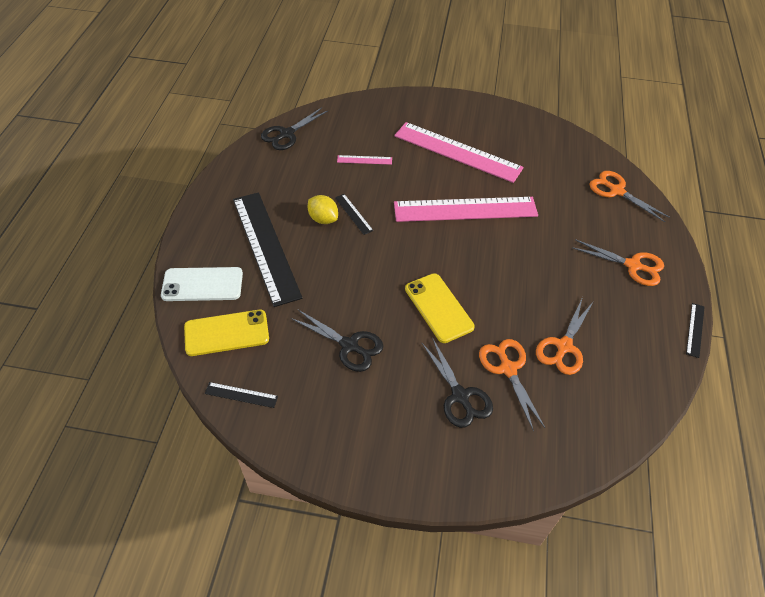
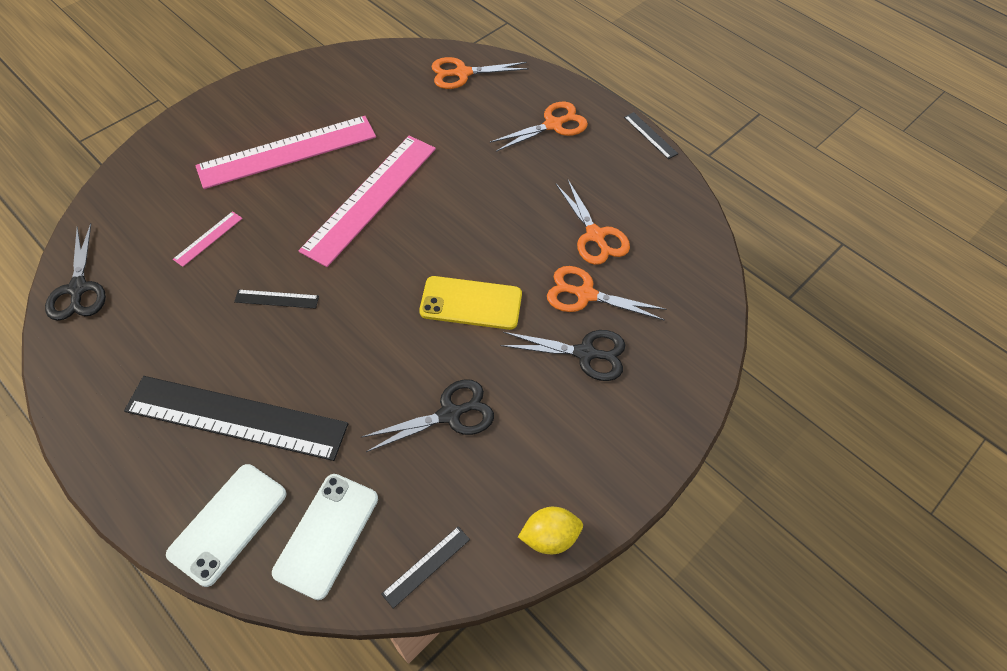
camera: 55 degrees left, 5 degrees up
yellow phone [184,310,269,356] -> white phone [272,474,378,600]
yellow lemon [308,195,338,224] -> yellow lemon moved to [518,507,583,554]

